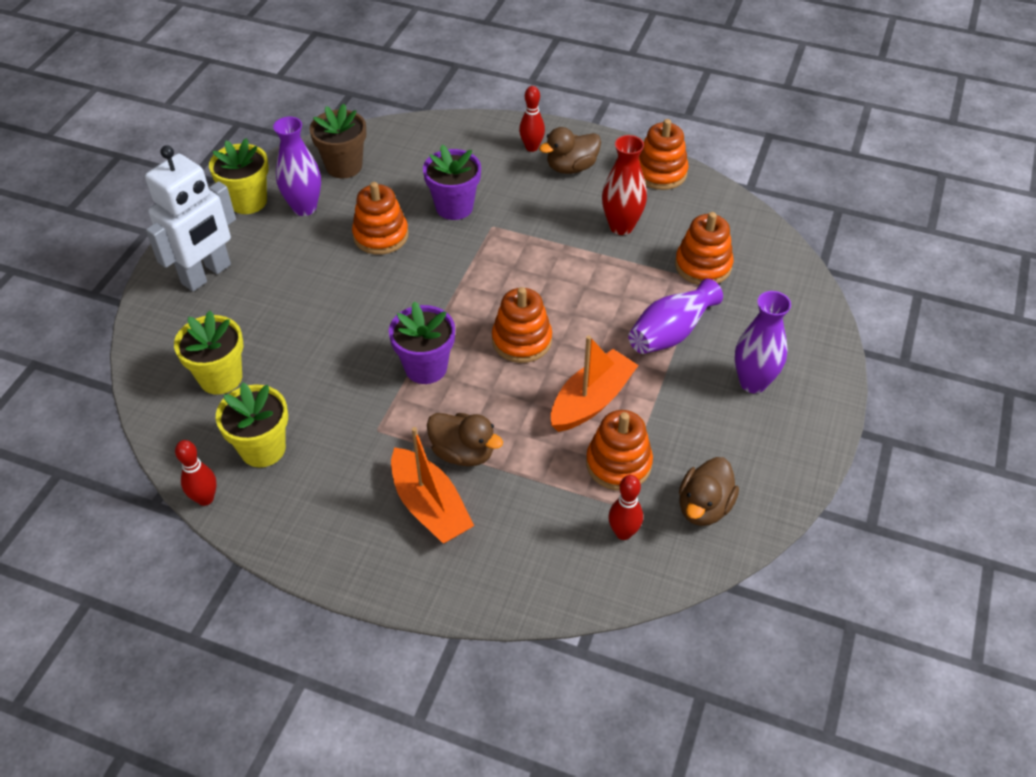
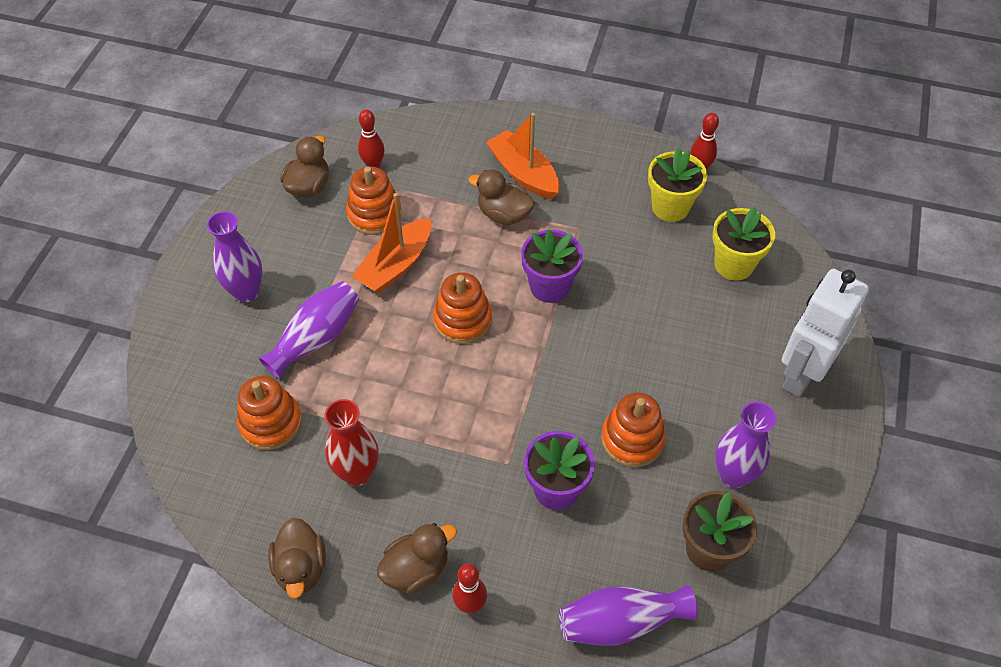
camera: 175 degrees right, 5 degrees up
yellow flower pot [209,138,269,214] -> none
orange stacking toy [638,119,688,190] -> brown duck [268,518,326,599]
none -> purple vase [559,585,697,646]

